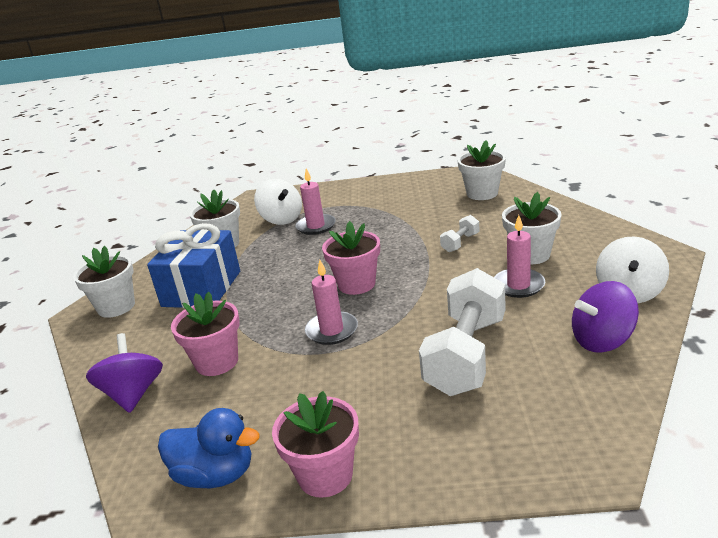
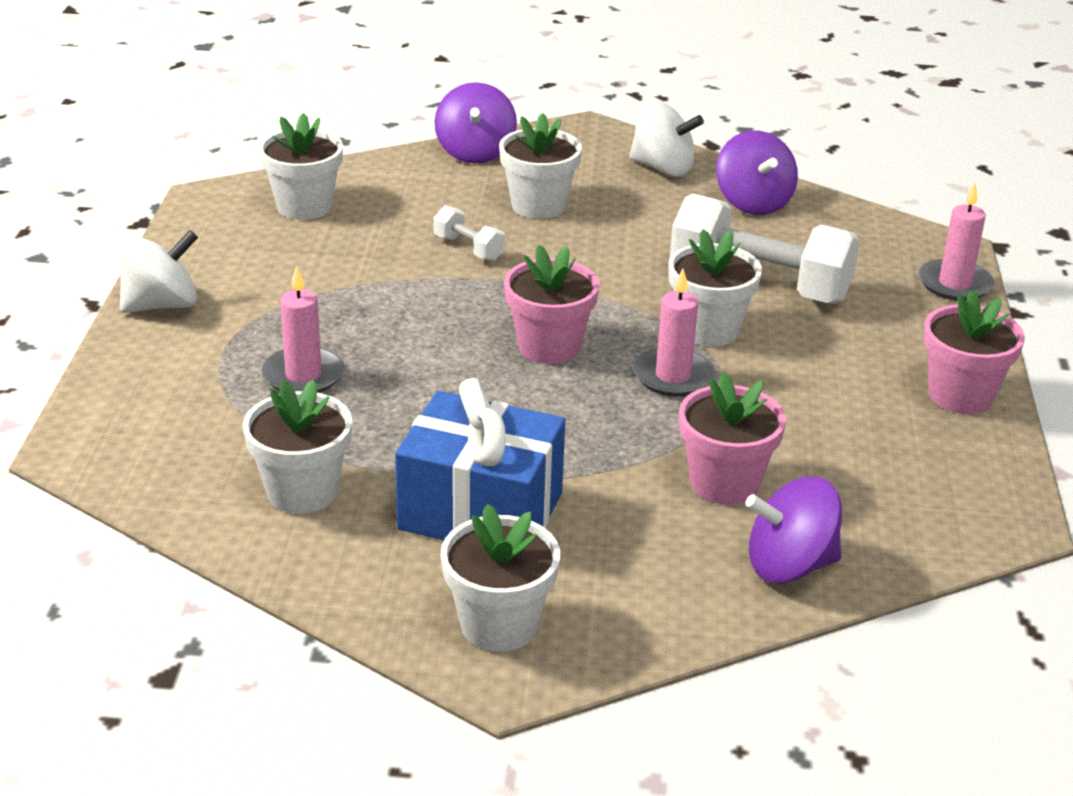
camera: 90 degrees left, 5 degrees up
blue duck [158,408,260,488] -> none
white spinning top [254,179,302,225] -> white spinning top moved to [119,230,198,313]
pink candle [494,215,545,298] -> pink candle moved to [919,183,994,301]
none -> purple spinning top [435,82,517,164]
none -> white flower pot [668,229,762,346]

